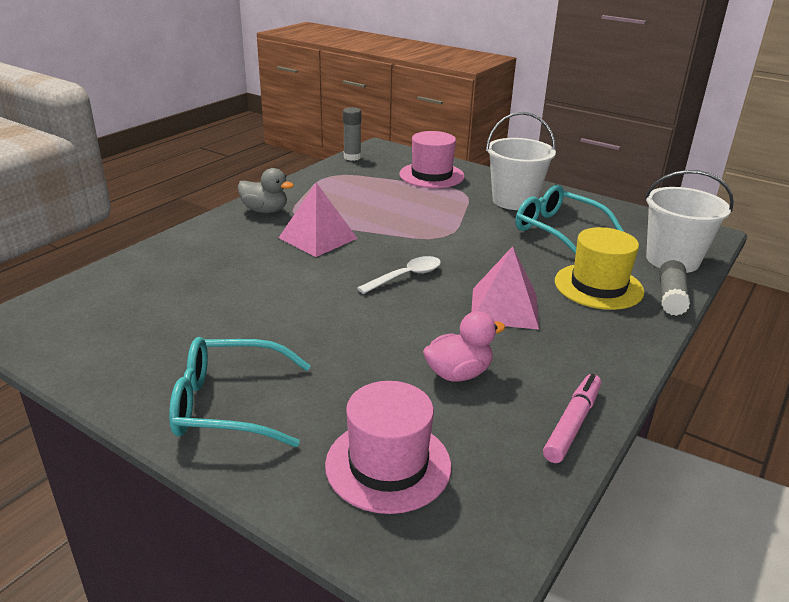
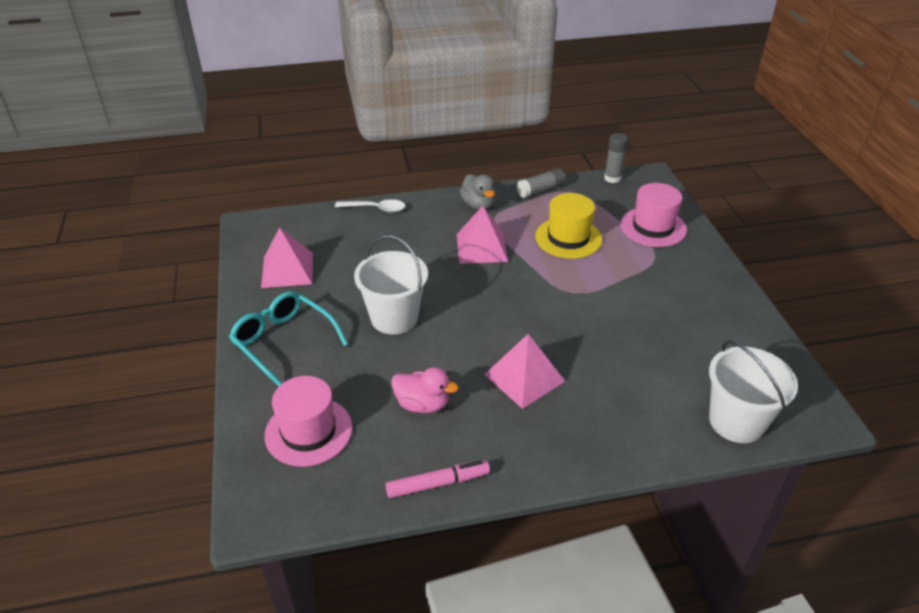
camera: 45 degrees right, 10 degrees up
white spoon [357,256,441,294] -> white spoon moved to [335,199,405,212]
white bucket [486,112,556,210] -> white bucket moved to [354,235,428,334]
turquoise glasses [515,185,624,255] -> none
yellow hat [555,227,644,310] -> yellow hat moved to [535,193,602,259]
grey glue stick [659,260,690,316] -> grey glue stick moved to [516,168,566,198]
none -> pink pyramid [261,227,313,288]

